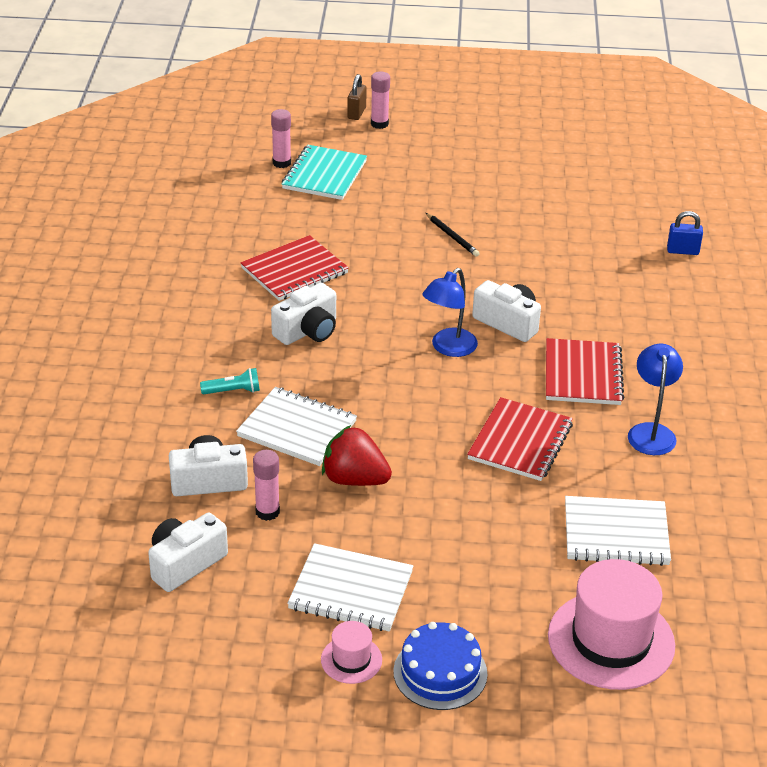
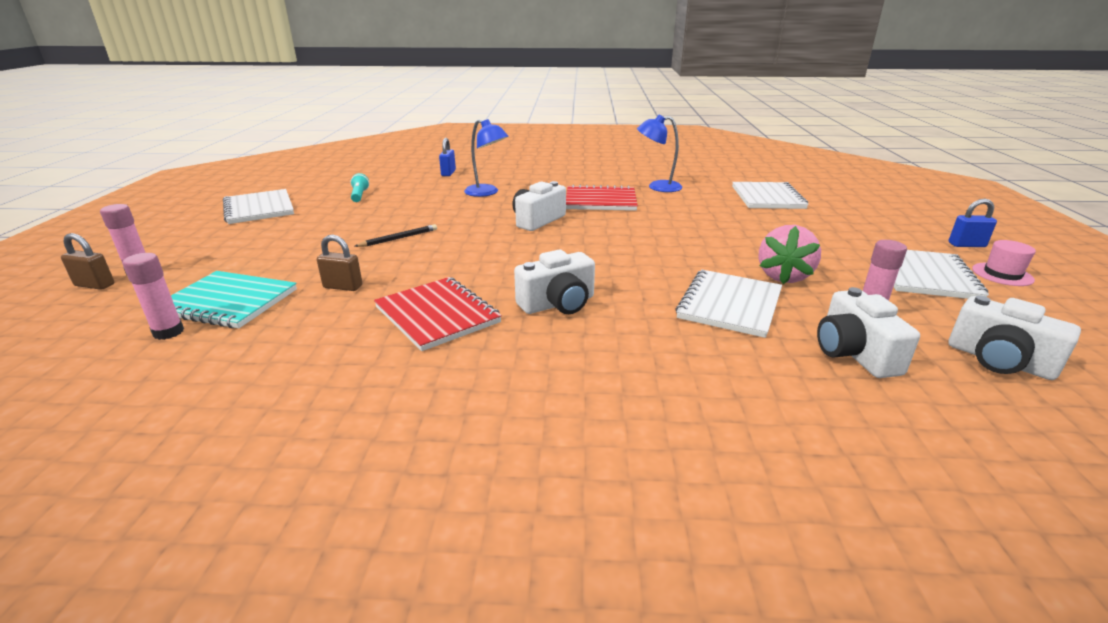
camera: 90 degrees left, 10 degrees down
turquoise flashlight [200,368,260,394] -> turquoise flashlight moved to [350,173,369,202]
white camera [271,283,336,345] -> white camera turned 105 degrees clockwise [514,250,595,314]
red strawberry [322,425,392,486] -> pink strawberry [758,225,821,284]
blue cake [393,622,488,710] -> blue padlock [949,198,997,247]
blue lamp [422,268,478,357] -> blue lamp moved to [464,119,509,197]
red notebook [467,397,573,481] -> none
pink hat [548,559,675,690] -> none
none -> white notebook [223,189,294,224]
none -> brown padlock [317,235,362,291]

